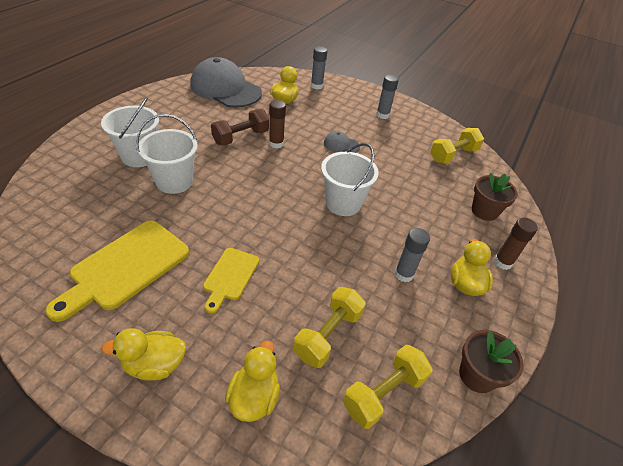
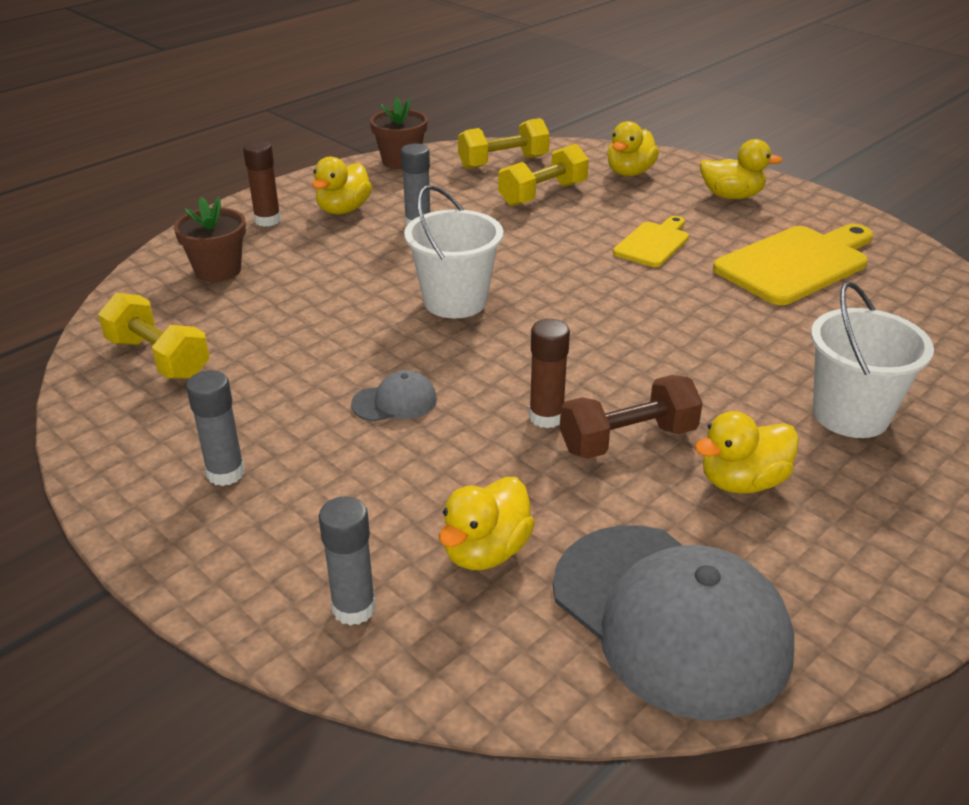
camera: 160 degrees left, 10 degrees down
white bucket [136,114,198,194] -> none
grey cap [324,131,360,153] -> grey cap turned 45 degrees counterclockwise [351,370,437,422]
yellow dumbbell [430,128,484,164] -> yellow dumbbell turned 60 degrees clockwise [98,293,210,379]
none -> yellow duck [695,411,799,494]

